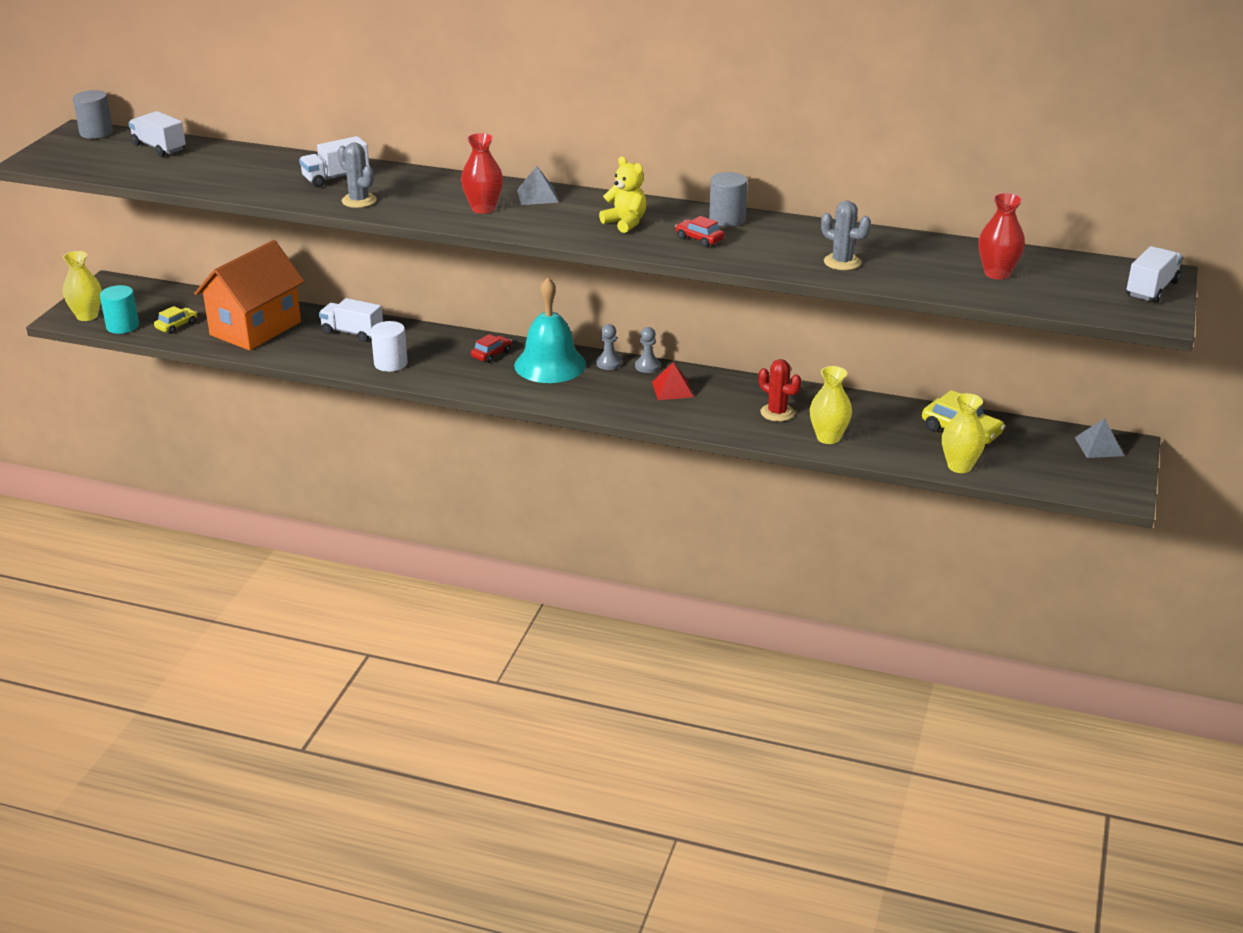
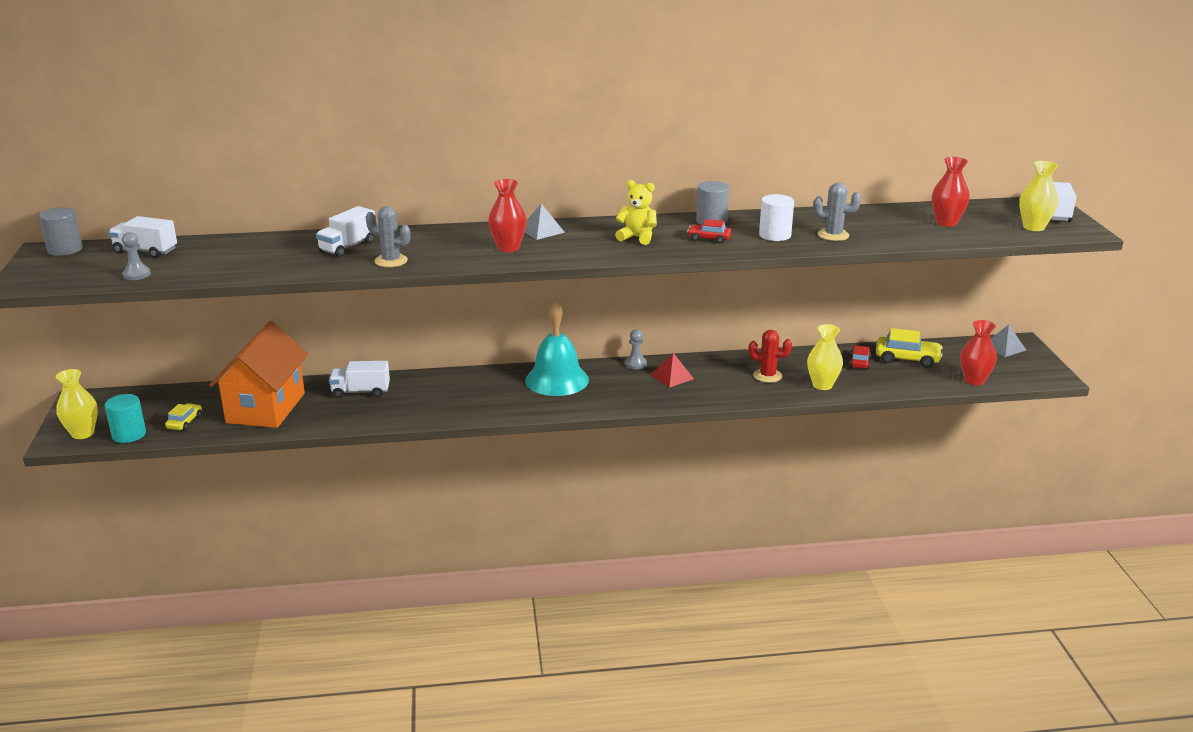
camera: 25 degrees left, 5 degrees down
white cylinder [371,321,408,372] -> white cylinder moved to [759,194,794,241]
red car [471,334,512,363] -> red car moved to [849,345,871,369]
grey pawn [596,324,622,370] -> grey pawn moved to [122,232,151,280]
yellow vase [942,393,986,473] -> yellow vase moved to [1019,161,1059,231]
none -> red vase [960,320,997,385]

